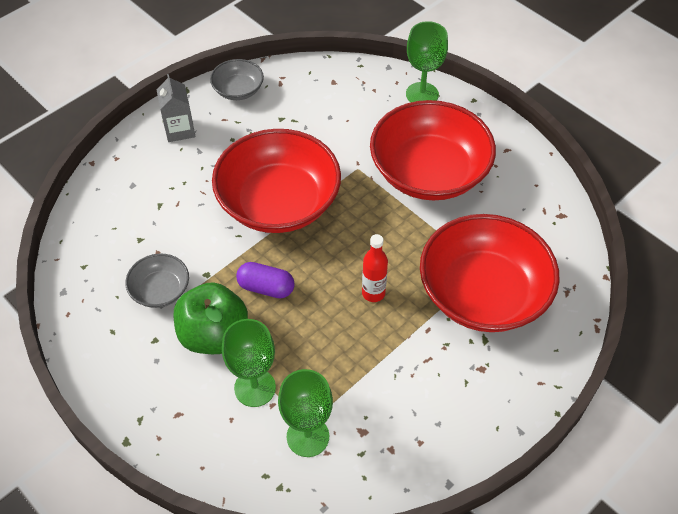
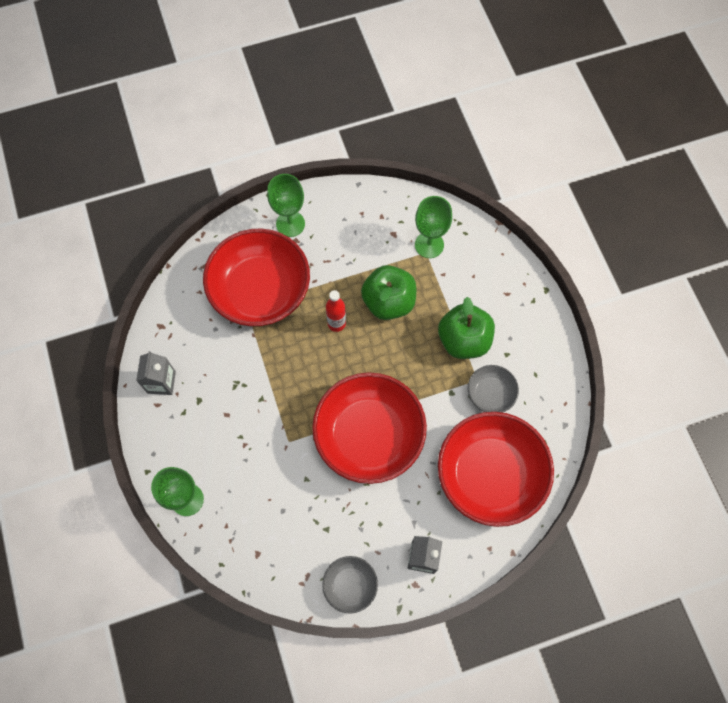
camera: 155 degrees left, 15 degrees up
green goblet [222,319,276,407] -> green goblet moved to [267,174,305,237]
purple capsule [236,262,295,299] -> none
red bowl [370,100,496,200] -> red bowl moved to [438,412,554,527]
none -> grey carton [136,351,176,395]
none -> green apple [361,265,416,320]

